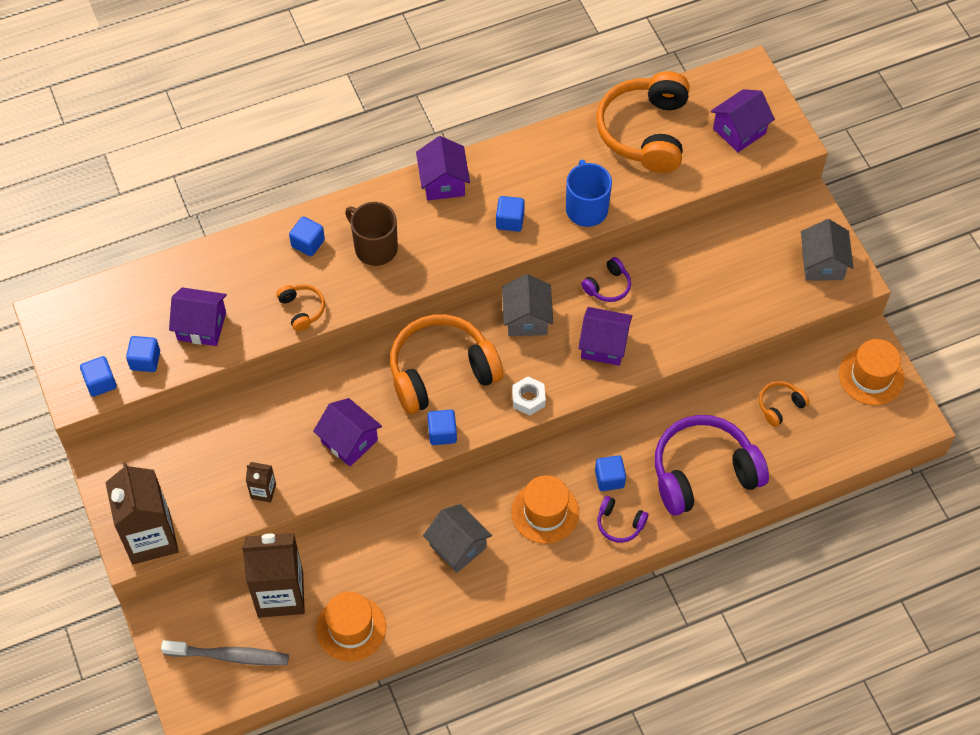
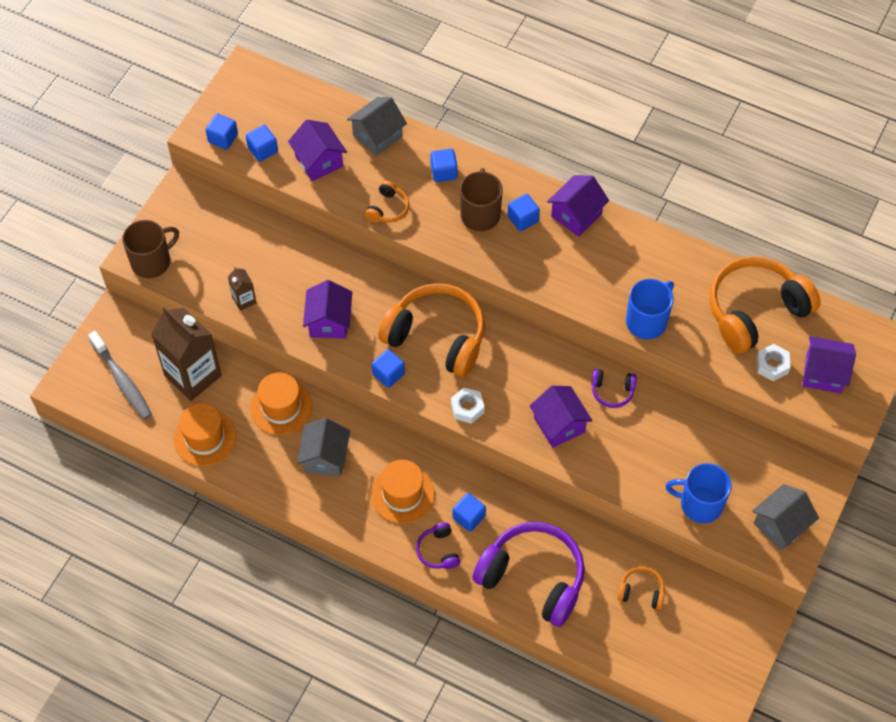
camera: 50 degrees right, 0 degrees up
brown carton [105,462,179,564] -> brown mug [122,220,179,278]
blue cube [496,196,525,232] -> blue cube moved to [507,194,540,231]
grey house [502,274,553,336] -> grey house moved to [347,97,407,156]
orange hat [839,339,905,405] -> orange hat moved to [250,372,312,435]
none -> blue mug [666,463,732,523]
none -> white nut [756,344,791,381]

